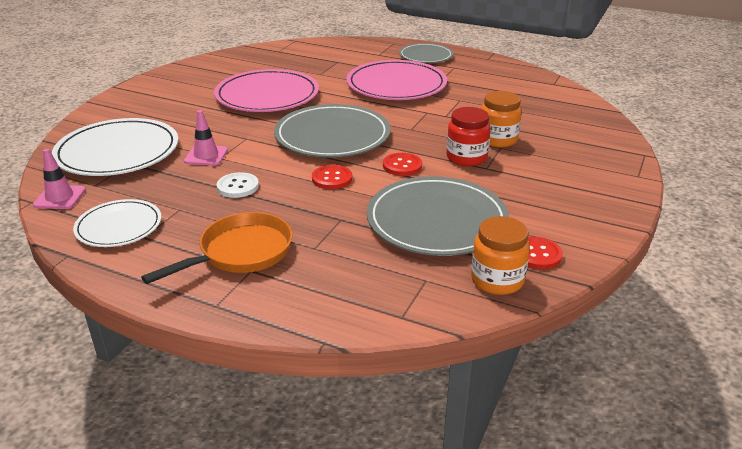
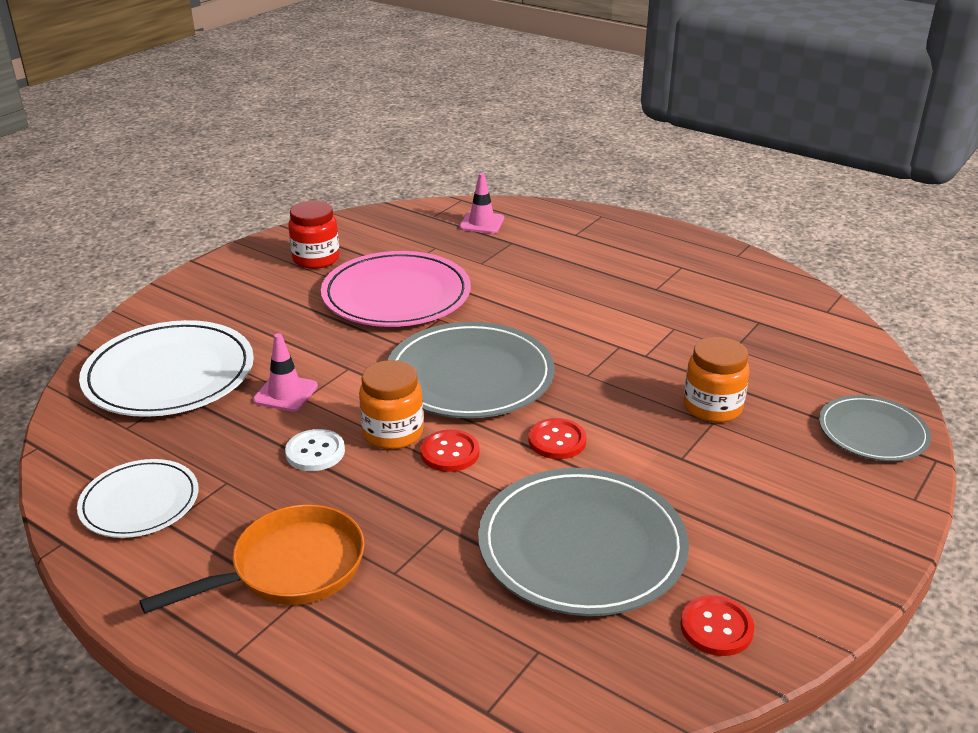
camera: 10 degrees right, 0 degrees up
pink traffic cone [33,149,86,209] -> pink traffic cone moved to [459,173,504,234]
pink plate [346,60,447,100] -> none
grey plate [399,43,453,63] -> grey plate moved to [819,395,931,461]
red jar [447,107,491,166] -> red jar moved to [288,201,340,269]
orange jar [471,216,530,295] -> orange jar moved to [359,360,423,450]

